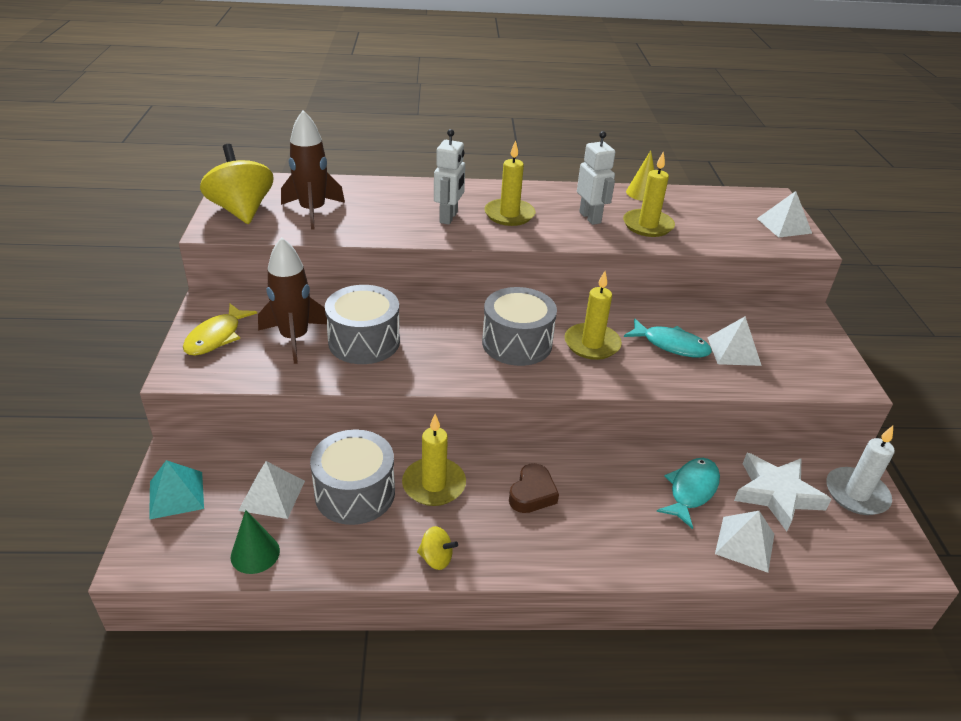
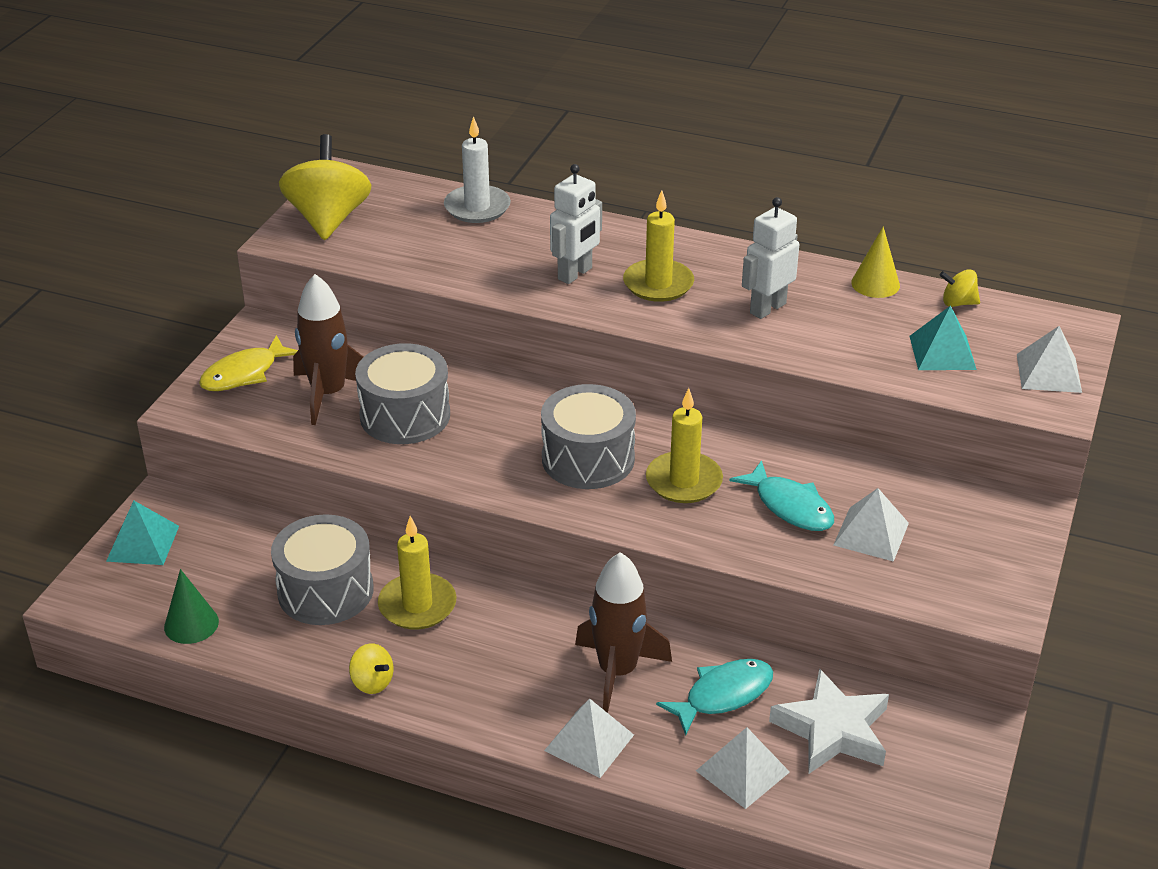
camera: 25 degrees right, 0 degrees up
white pyramid [238,461,305,519] -> white pyramid moved to [544,698,634,778]
brown rocket [281,110,345,230] -> brown rocket moved to [575,552,672,713]
brown heart [509,463,559,513] -> none
white robot [577,131,615,225] -> white robot turned 135 degrees counterclockwise [742,197,799,319]
yellow candle [623,151,675,237] -> none
white candle [826,426,895,515] -> white candle moved to [444,116,511,223]
none -> turquoise pyramid [909,306,977,370]
none -> yellow spinning top [940,269,980,307]

